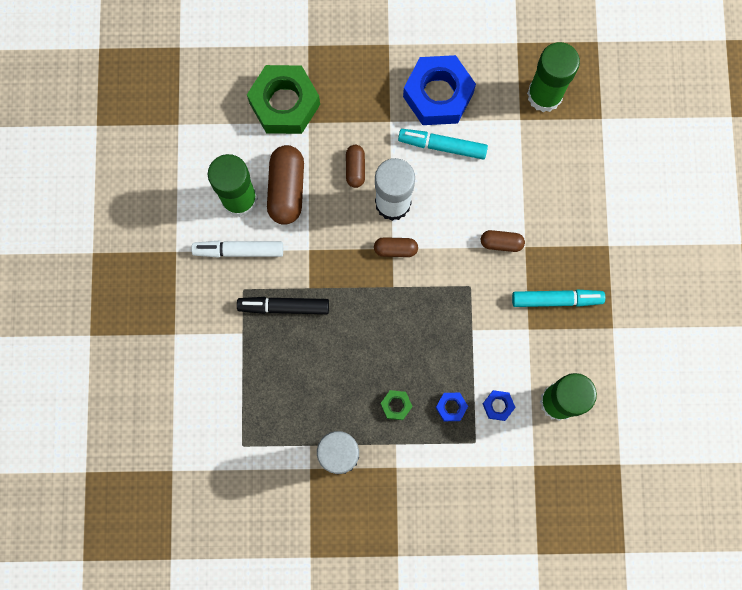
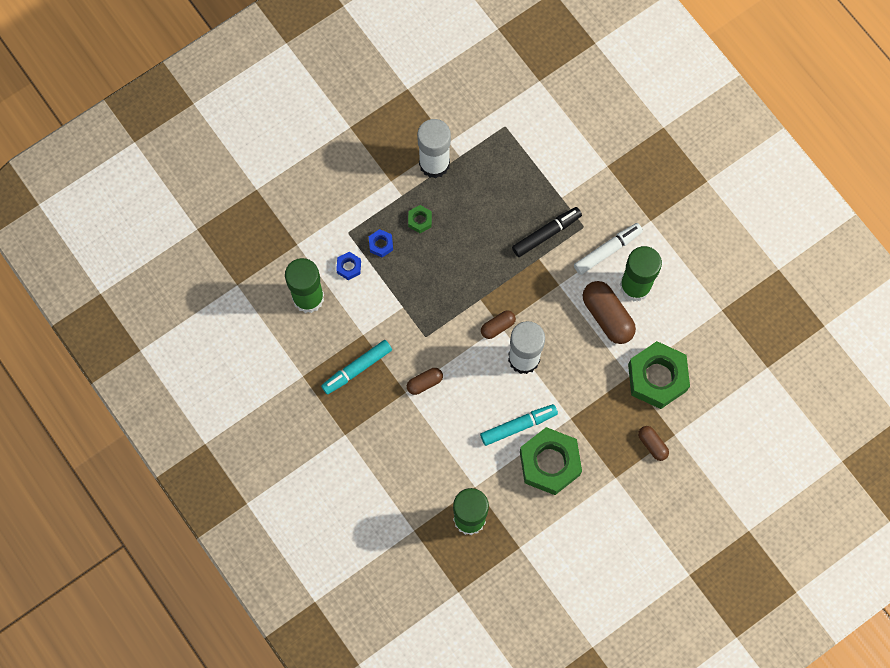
camera: 145 degrees right, 5 degrees down
brown capsule [346,145,365,188] -> brown capsule moved to [638,426,669,461]
blue nut [403,55,476,125] -> green nut [520,427,582,495]

